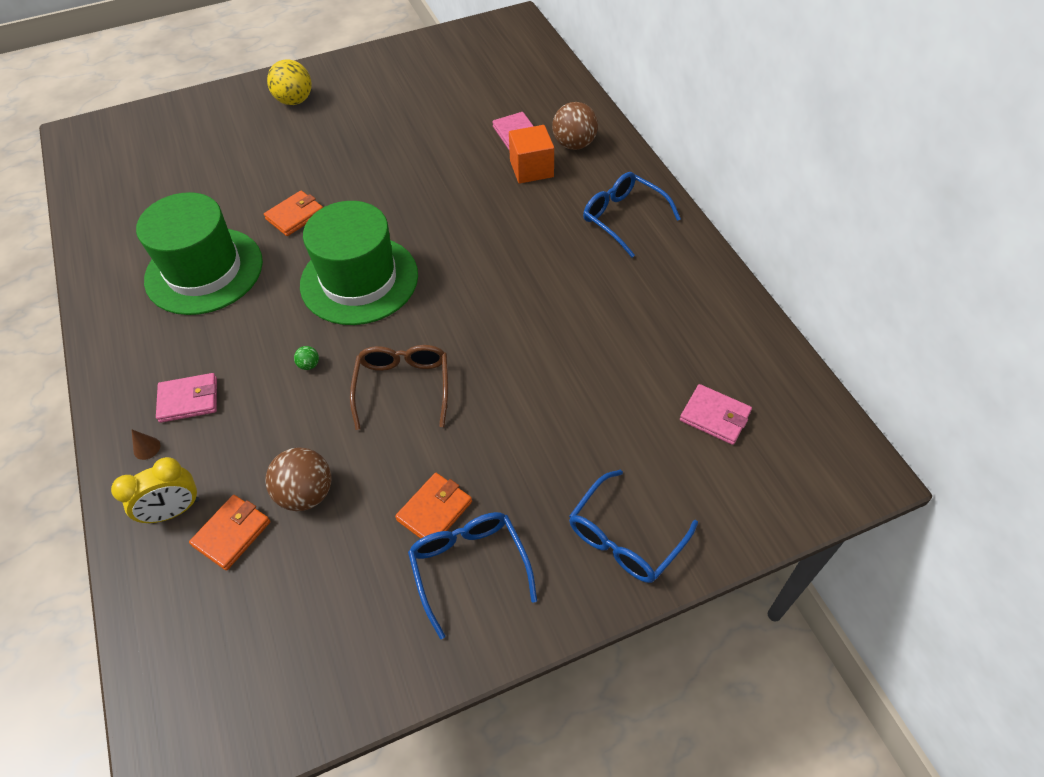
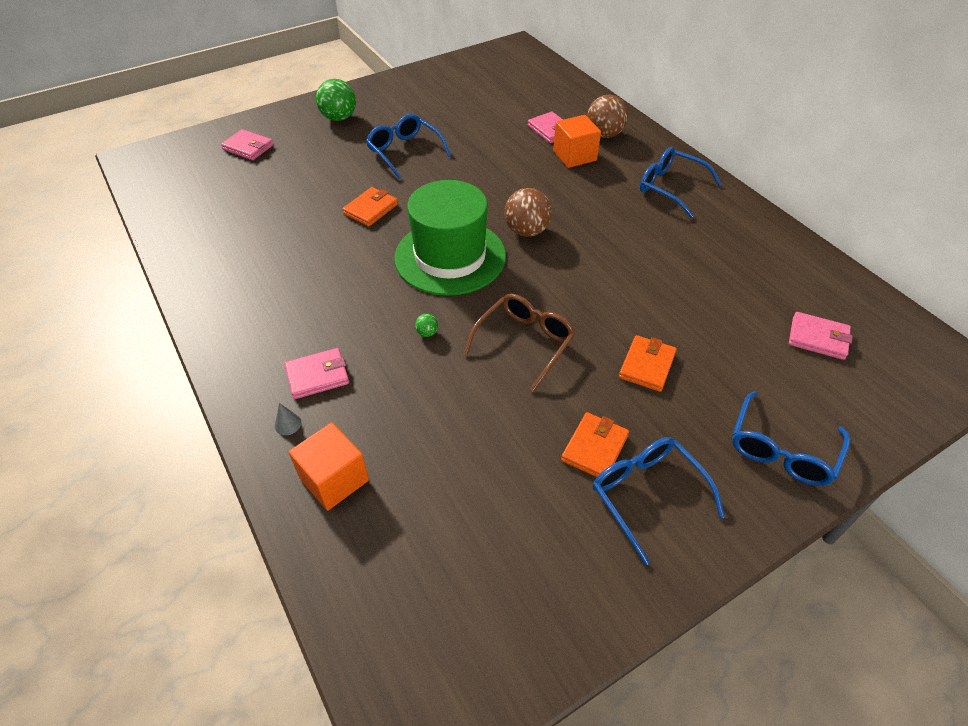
camera: 10 degrees left, 5 degrees down
yellow clock [111,457,199,523] -> orange cube [288,422,369,511]
brown cone [131,429,160,460] -> grey cone [275,403,301,435]
green hat [136,192,263,315] -> none
orange wallet [189,495,271,570] -> orange wallet moved to [619,335,677,392]
brown ball [266,448,331,511] -> brown ball moved to [504,188,552,237]
yellow ball [267,59,311,105] -> green ball [316,79,356,121]
brown glasses [350,345,448,430] -> brown glasses turned 45 degrees clockwise [463,294,576,392]
none -> pink wallet [221,129,273,160]
none -> blue glasses [366,114,451,179]

